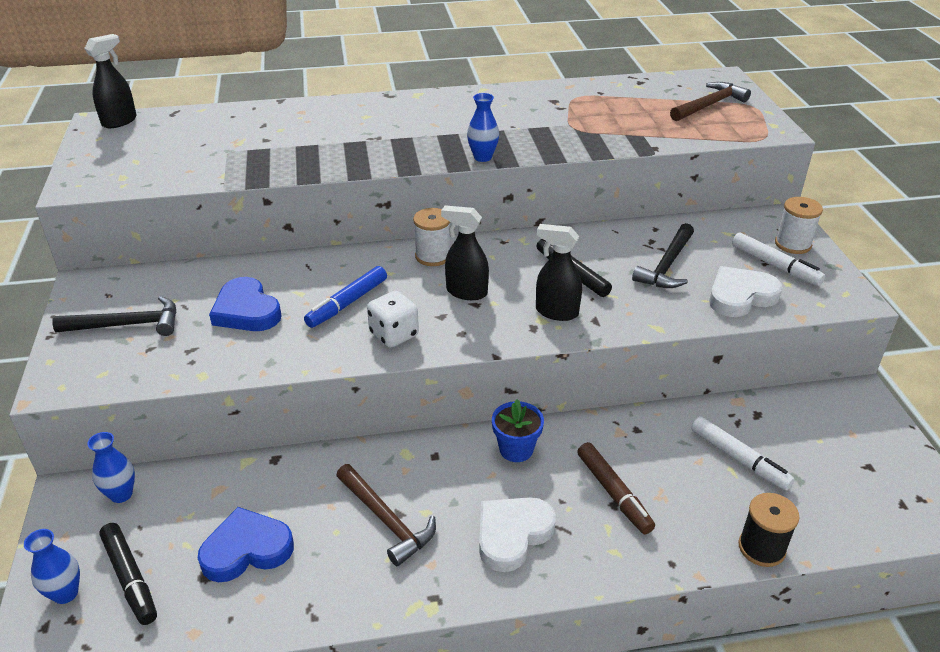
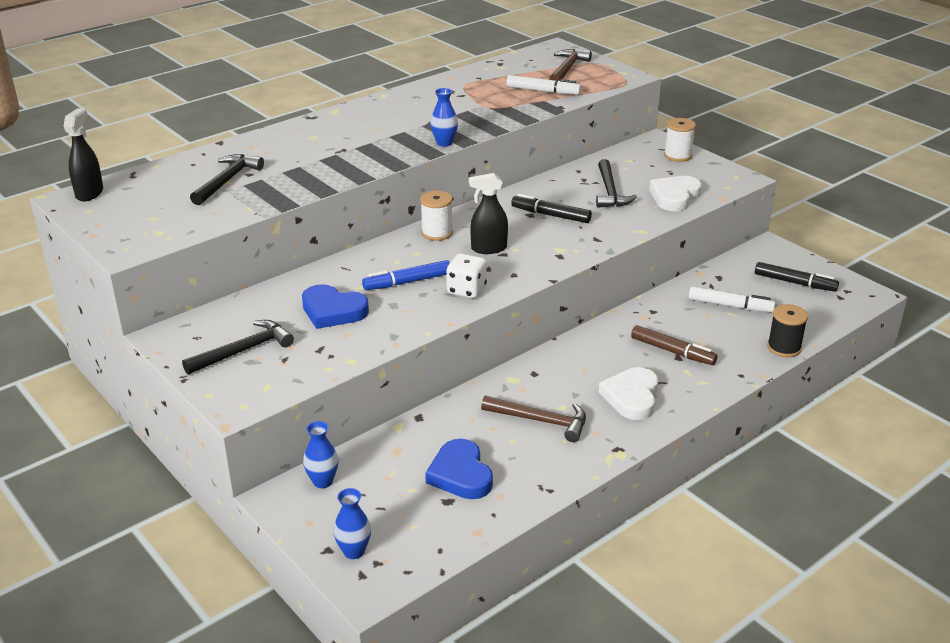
camera: 30 degrees left, 5 degrees down
black marker [99,523,157,625] -> black marker moved to [755,262,839,292]
blue heart [198,507,294,582] -> blue heart turned 60 degrees counterclockwise [425,439,493,499]
blue marker [304,266,387,328] -> blue marker turned 60 degrees clockwise [362,260,450,290]
blue flower pot [492,399,544,462] -> none
black spray bottle [536,224,582,321] -> none
white marker [732,232,825,286] -> white marker moved to [506,75,581,95]
none -> black hammer [190,154,264,205]

